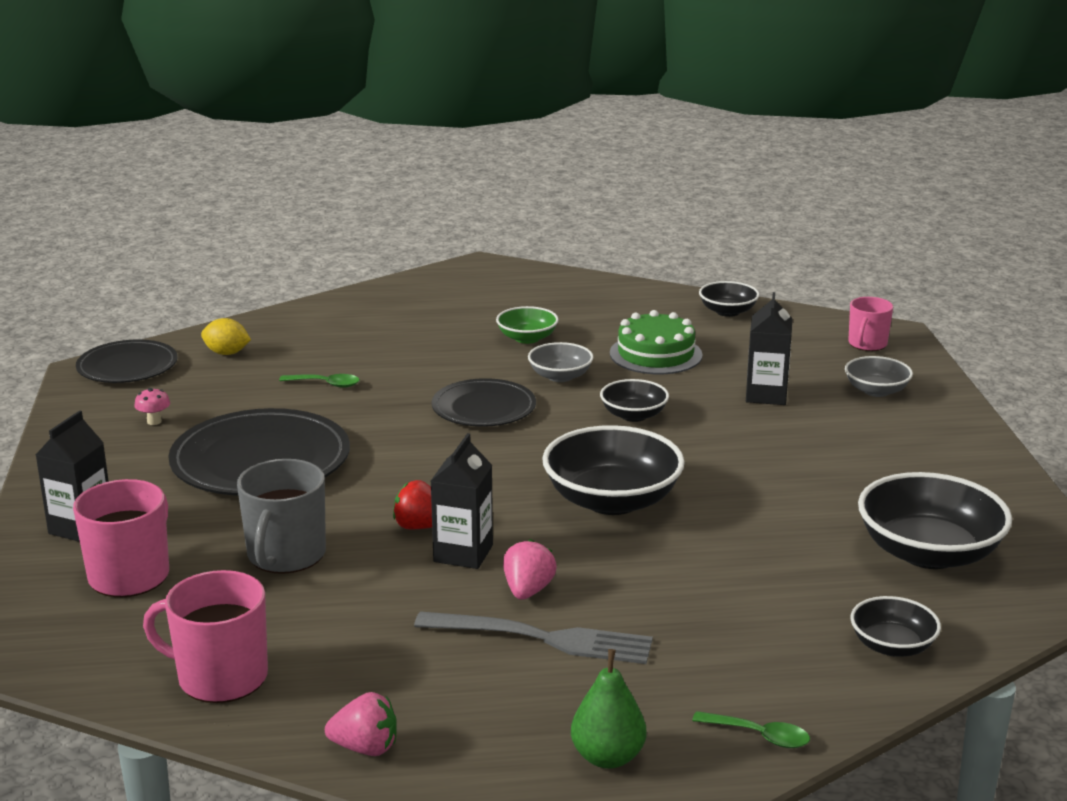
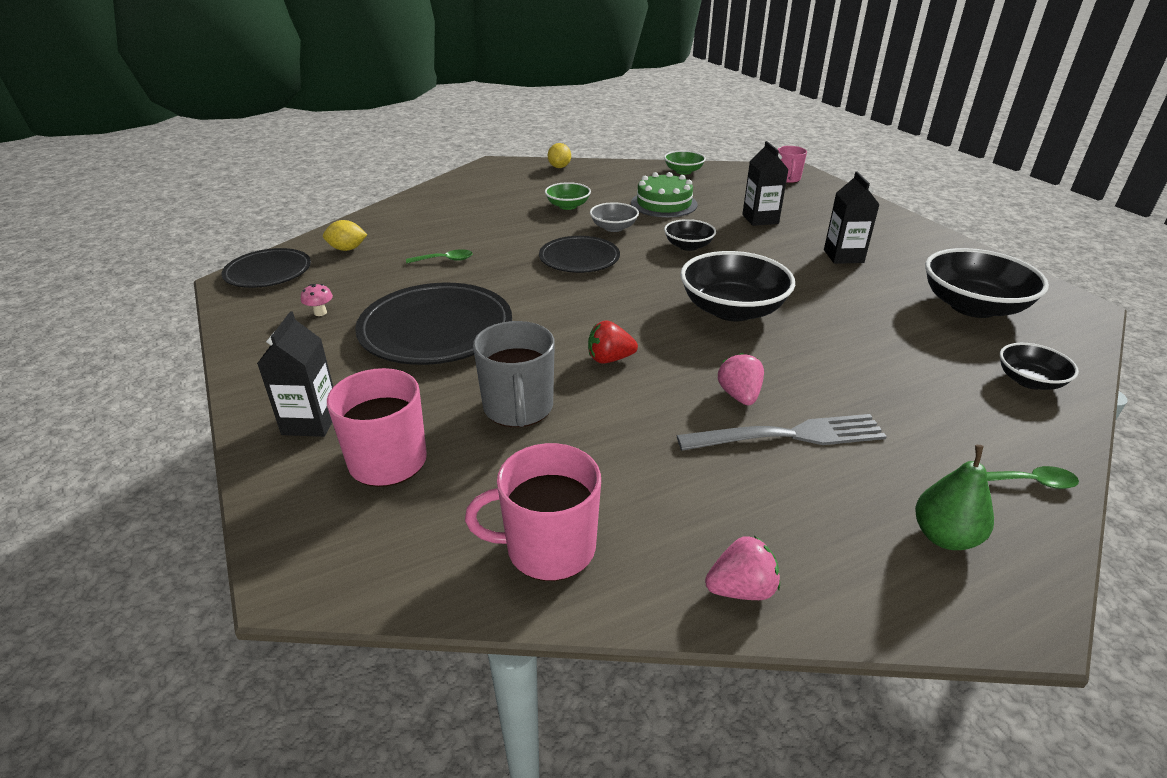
camera: 20 degrees left, 10 degrees up
black carton [431,433,493,569] -> black carton moved to [824,172,880,264]
black bowl [699,281,759,317] -> green bowl [664,151,706,175]
grey bowl [845,356,913,397] -> none
none -> yellow lemon [548,143,571,168]

